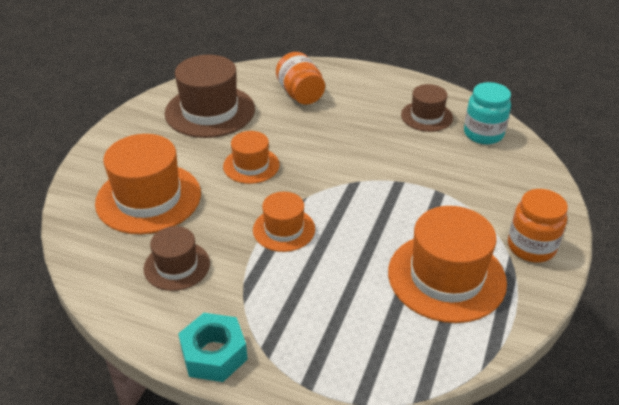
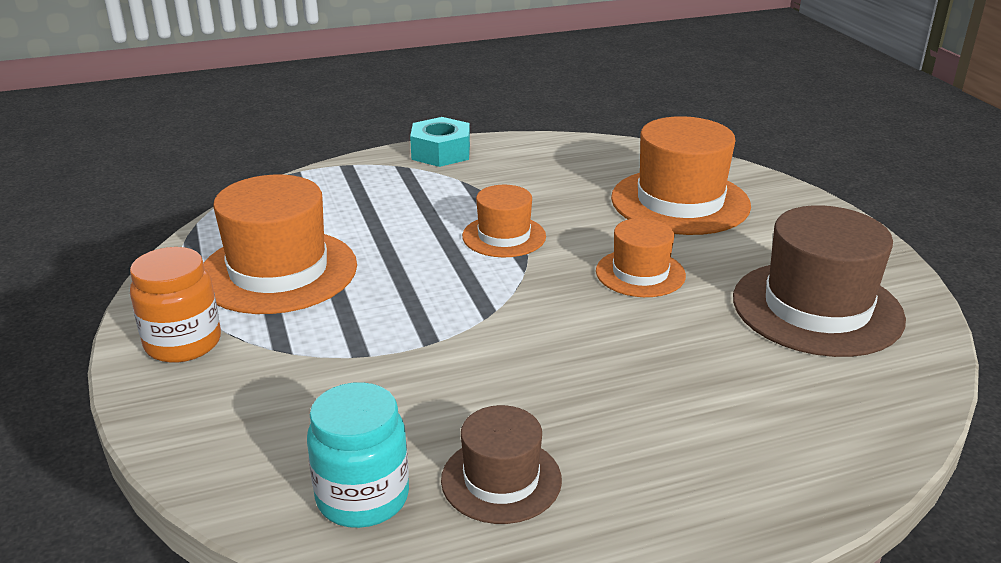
camera: 140 degrees right, 10 degrees down
brown hat [143,226,210,291] -> none
orange jar [276,52,325,105] -> none

